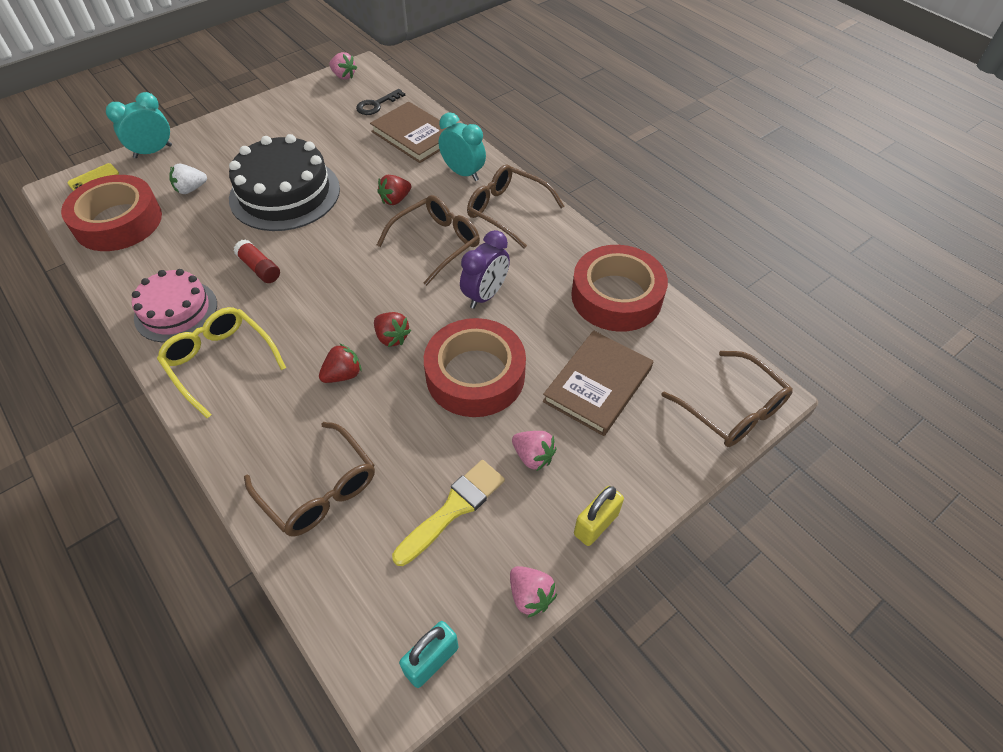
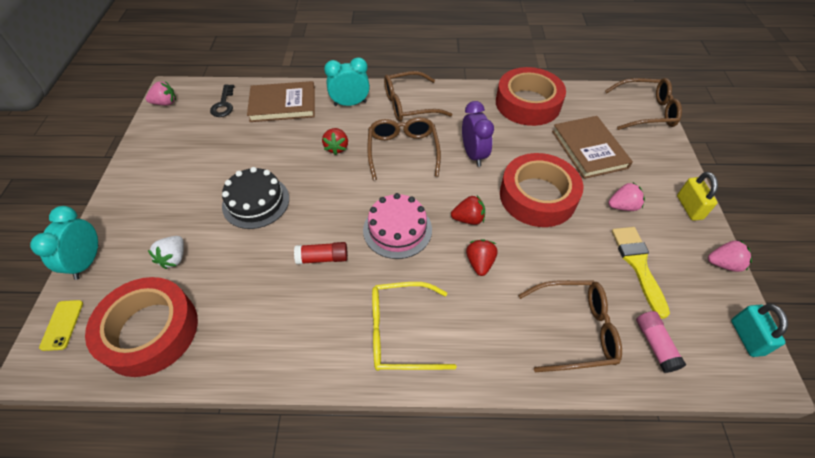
camera: 50 degrees left, 0 degrees up
pink cake [132,269,217,342] -> pink cake moved to [363,193,432,259]
black cake [229,134,340,231] -> black cake [222,167,289,229], size x0.64
none -> pink glue stick [636,311,686,373]

